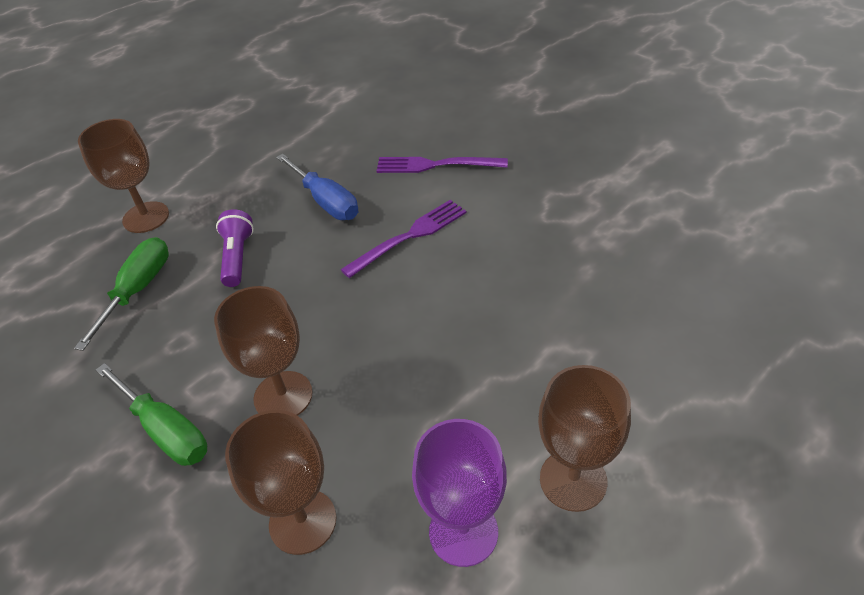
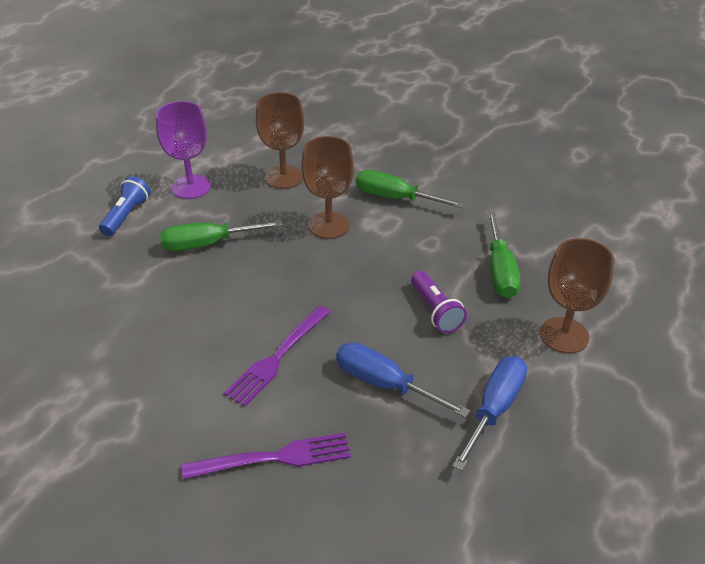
camera: 160 degrees right, 5 degrees down
brown goblet [538,365,631,512] -> blue flashlight [99,176,151,236]
none -> green screwdriver [160,220,283,251]
none -> blue screwdriver [452,356,527,471]

